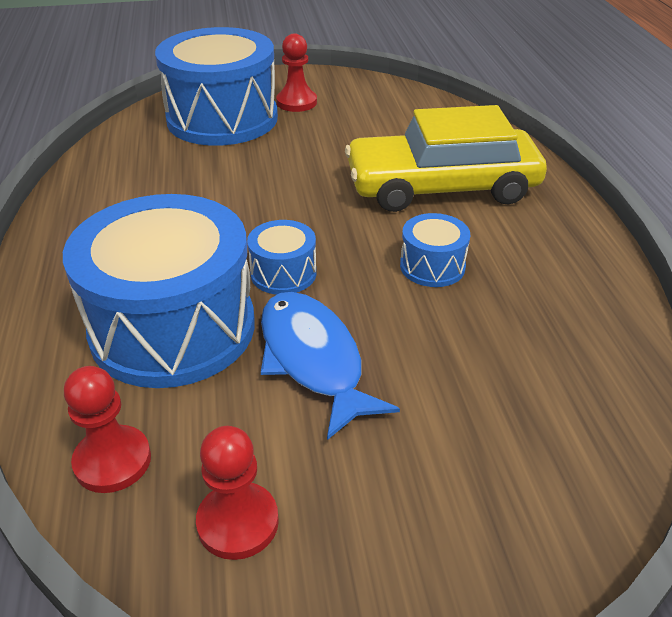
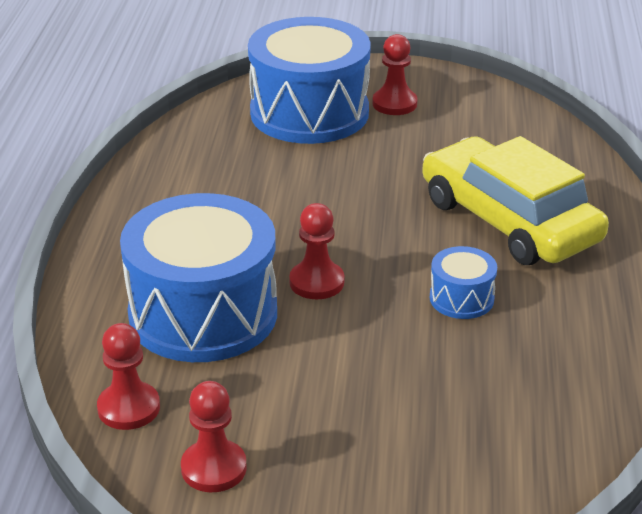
camera: 15 degrees right, 5 degrees down
blue drum [247,220,316,295] -> red pawn [289,203,344,299]
blue fish [261,292,400,440] -> none
yellow car [345,105,547,212] -> yellow car turned 45 degrees clockwise [422,136,609,265]

